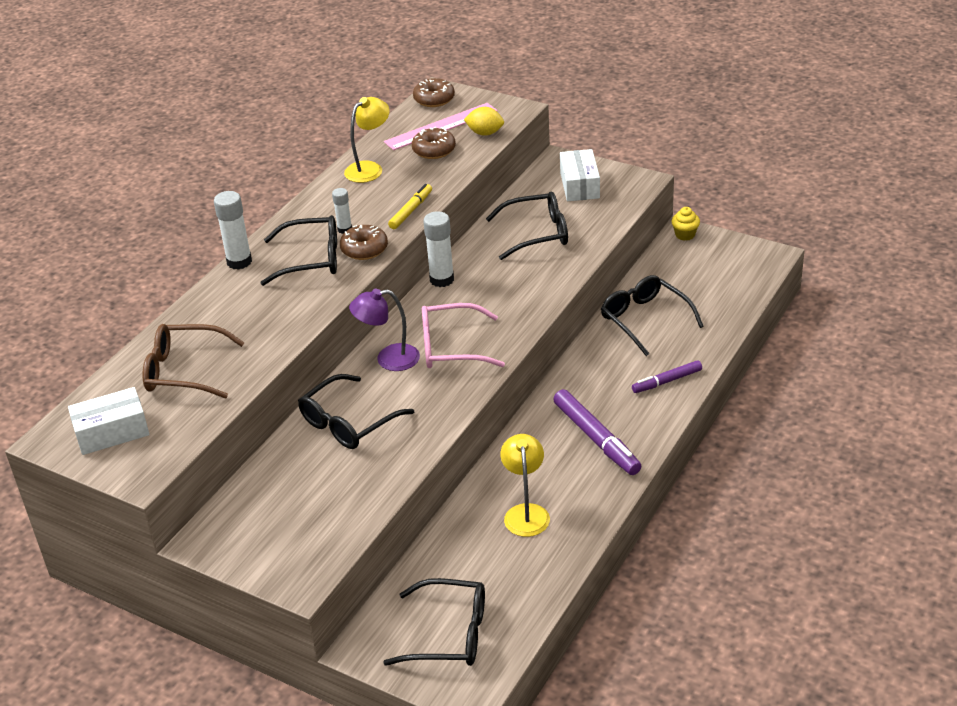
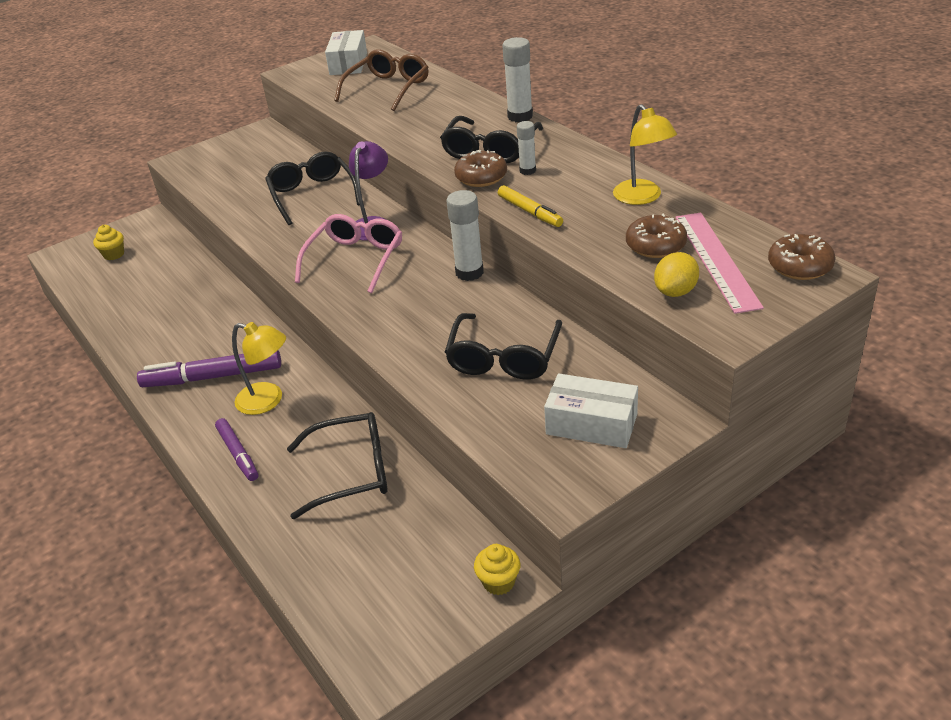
camera: 115 degrees right, 0 degrees up
black glasses [383,578,485,666] -> yellow cupcake [93,225,124,260]
yellow lamp [501,434,550,537] -> yellow lamp moved to [232,322,286,415]
purple marker [632,360,702,393] -> purple marker turned 150 degrees clockwise [215,418,258,481]

